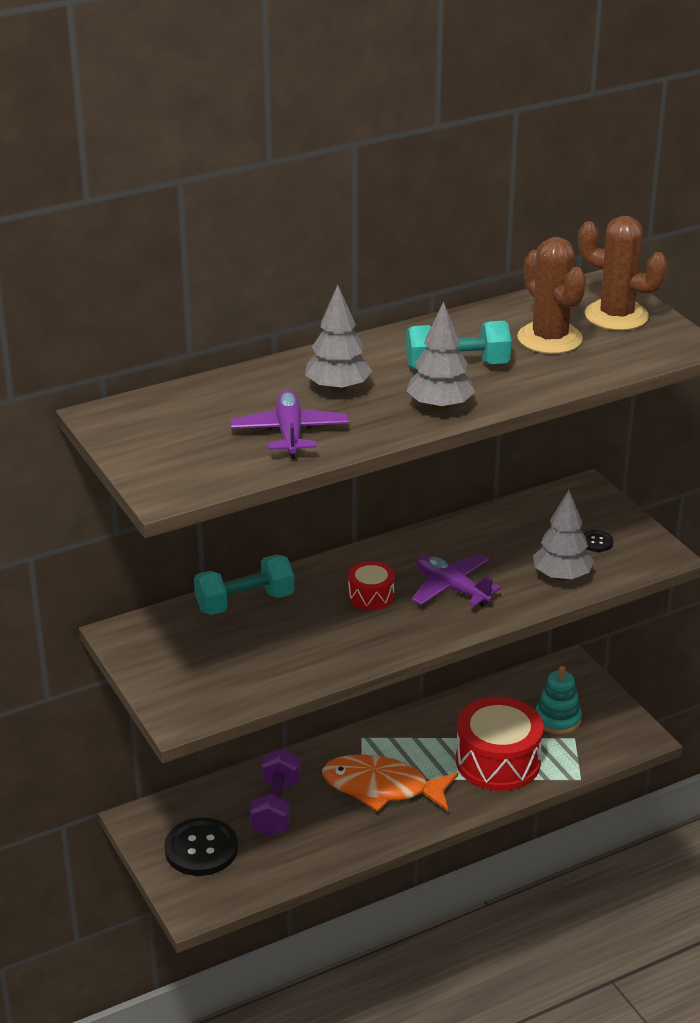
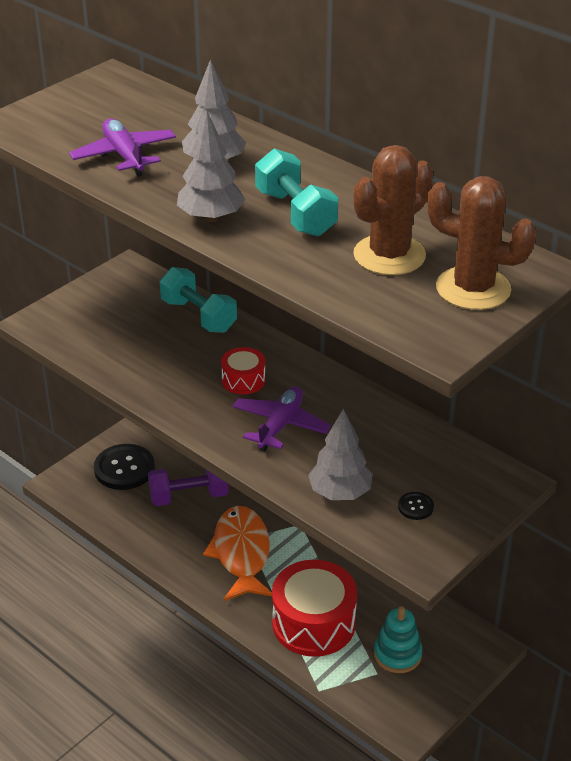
camera: 70 degrees right, 5 degrees up
purple plane [230,390,349,459] -> purple plane turned 90 degrees counterclockwise [69,119,176,176]
brown cactus [578,216,668,331] -> brown cactus turned 75 degrees counterclockwise [427,176,536,310]

